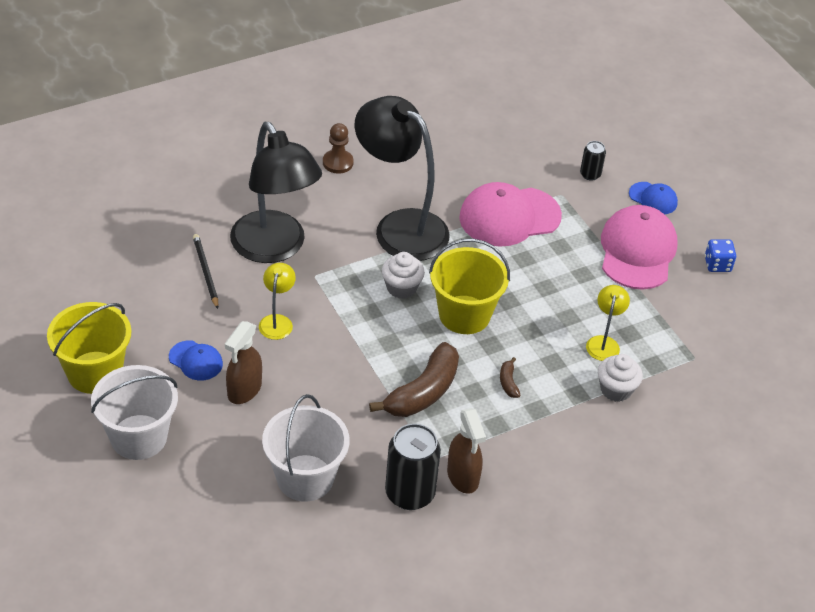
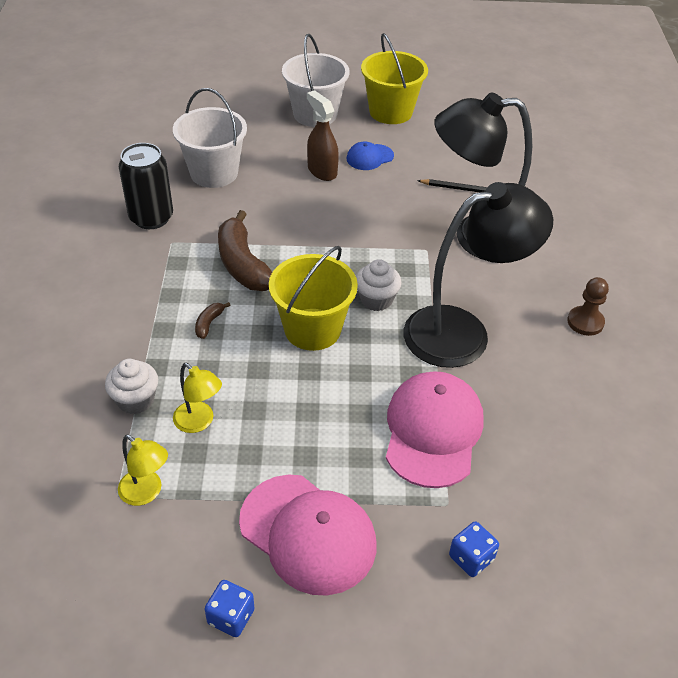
camera: 120 degrees right, 0 degrees up
yellow lamp [259,263,296,340] -> yellow lamp moved to [118,435,168,506]
brown spray bottle [447,408,486,494] -> none
brown banana [500,357,520,398] -> brown banana turned 90 degrees counterclockwise [195,302,231,339]
black can [580,141,606,181] -> blue dice [449,522,499,577]
blue cap [629,182,678,214] -> none

